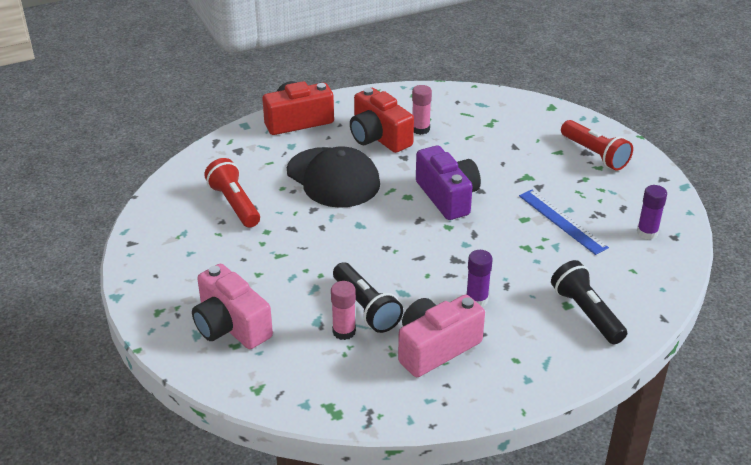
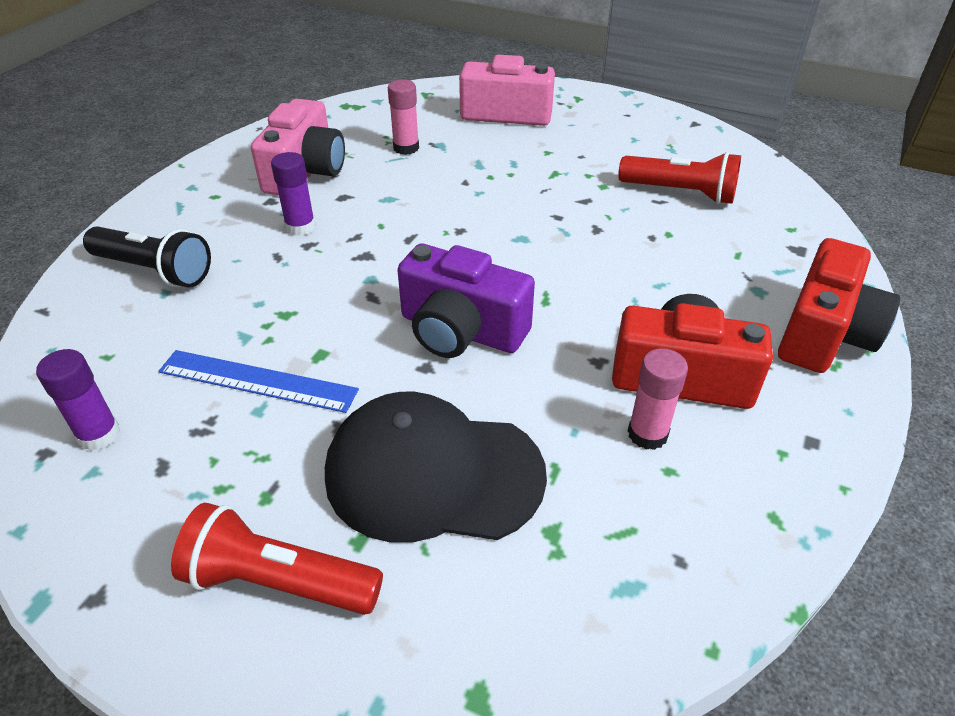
camera: 140 degrees right, 5 degrees up
black cap [287,146,380,208] -> black cap moved to [325,392,547,542]
black flashlight [333,262,403,333] -> none

